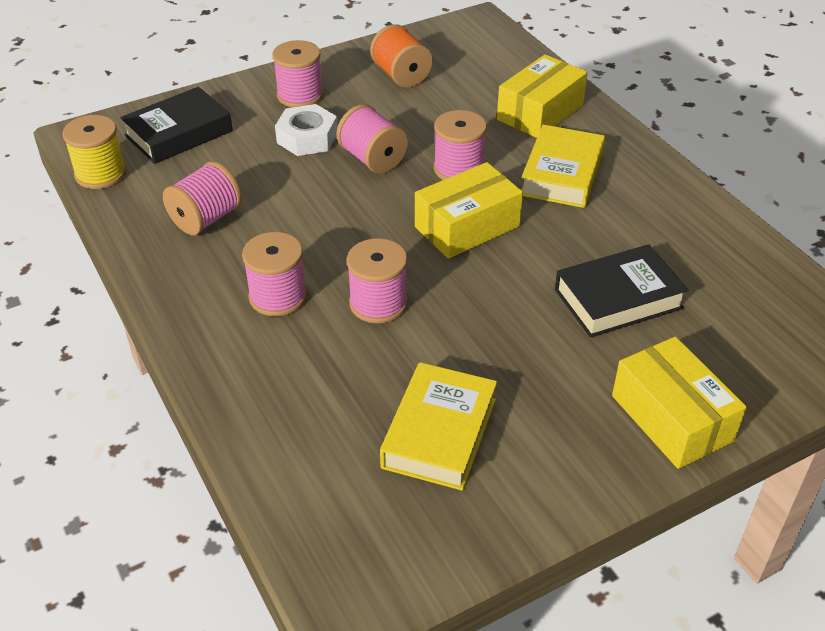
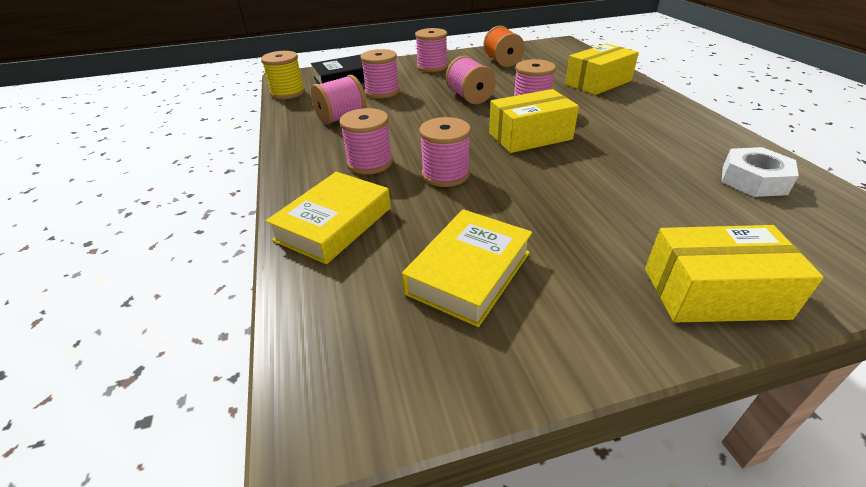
camera: 15 degrees right, 5 degrees down
white nut [275,104,338,156] -> white nut moved to [722,147,799,197]
yellow book [521,125,605,208] -> yellow book moved to [266,172,391,264]
black book [555,244,688,338] -> none
yellow box [612,337,747,469] -> yellow box turned 75 degrees counterclockwise [645,225,824,322]
none -> pink spool [360,49,400,99]

